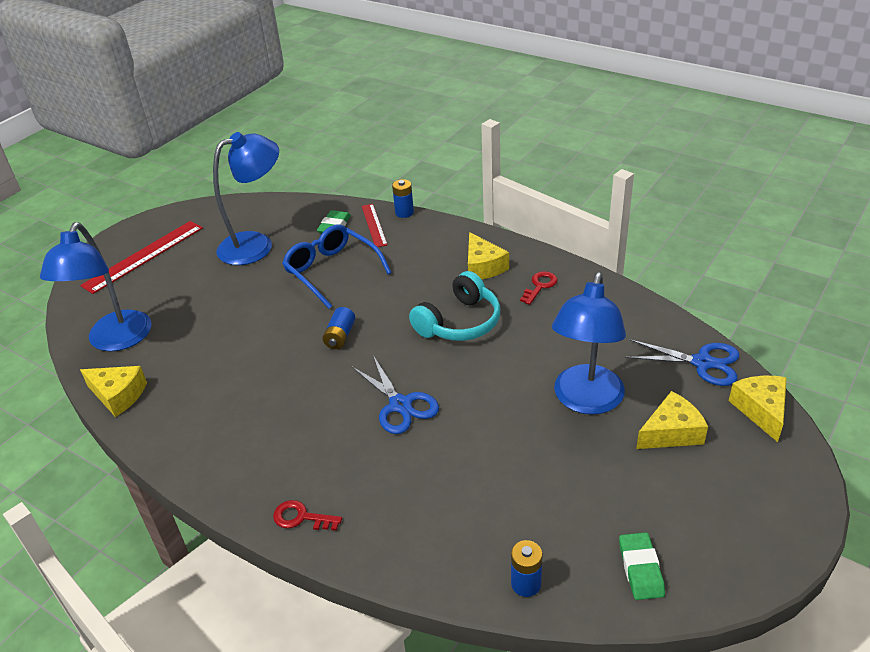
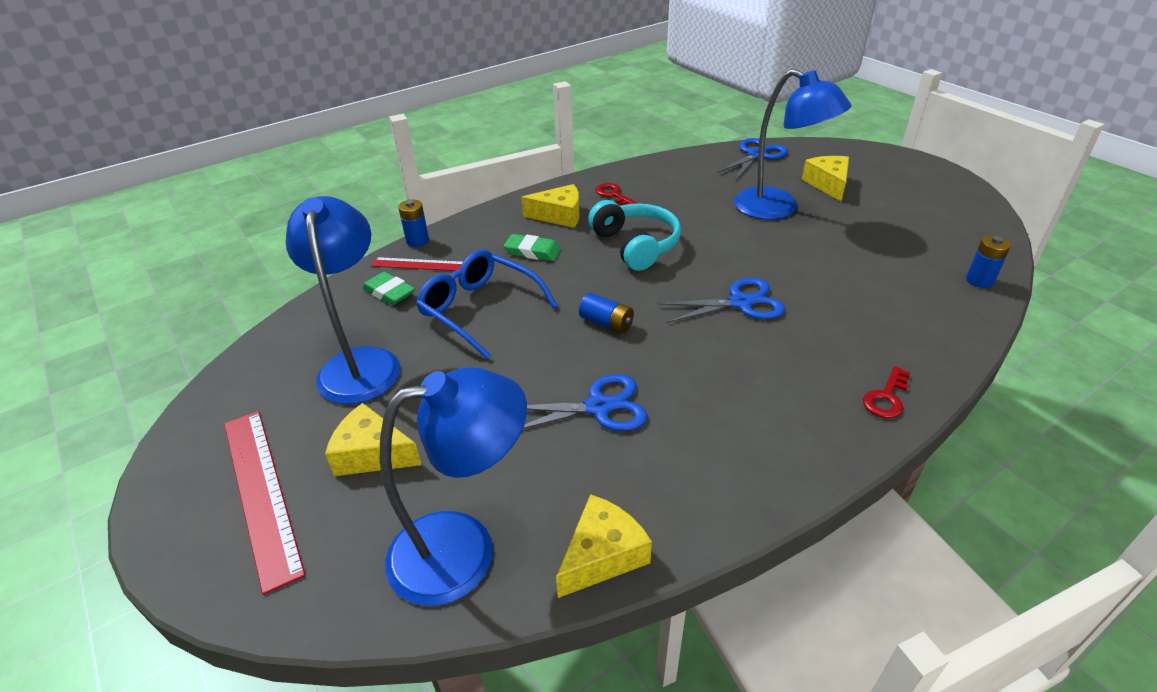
camera: 70 degrees left, 0 degrees up
blue lamp [40,222,152,351] -> blue lamp turned 45 degrees counterclockwise [380,367,527,606]
blue glasses [282,224,392,309] -> blue glasses turned 60 degrees clockwise [416,250,558,359]
green eraser [619,532,665,600] -> green eraser moved to [504,234,561,261]
yellow cheese [729,376,787,442] -> yellow cheese moved to [325,403,421,476]
none -> blue scissors [523,374,648,431]

